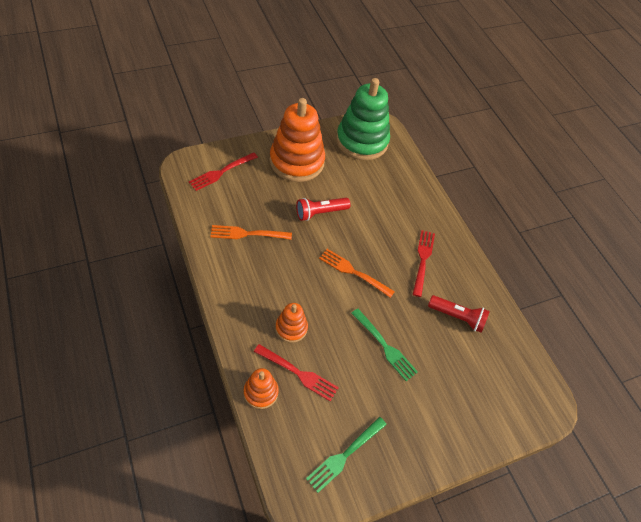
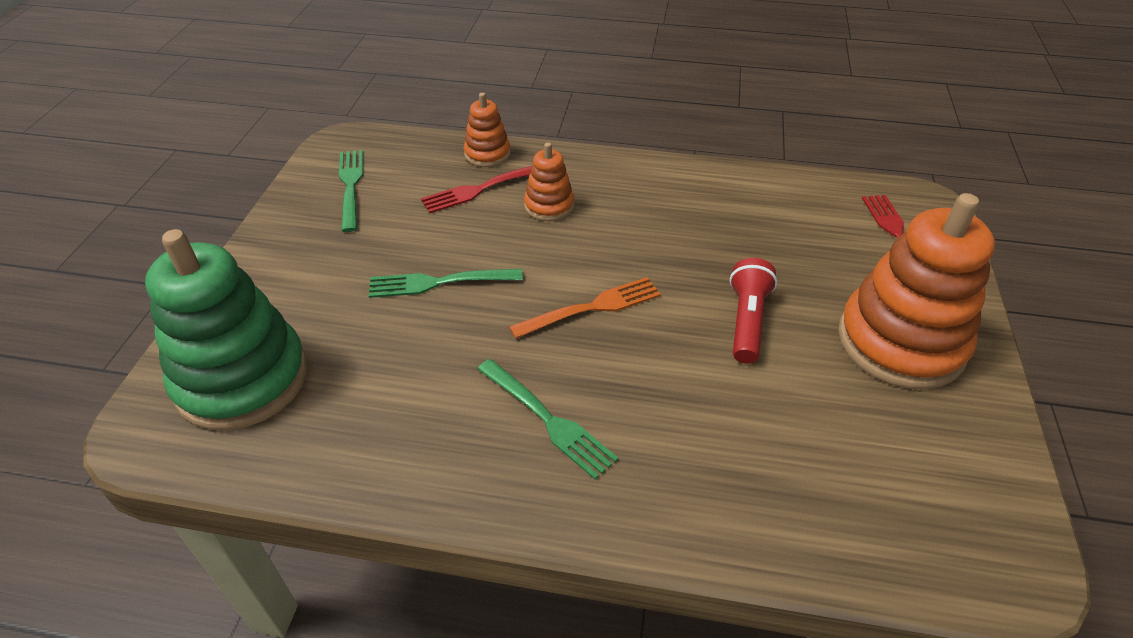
camera: 130 degrees right, 10 degrees down
orange fork [210,225,292,240] -> none
green stacking toy [336,78,390,160] -> green stacking toy moved to [145,229,307,431]
red fork [412,230,435,297] -> green fork [478,359,618,480]
red flashlight [428,295,490,333] -> none

